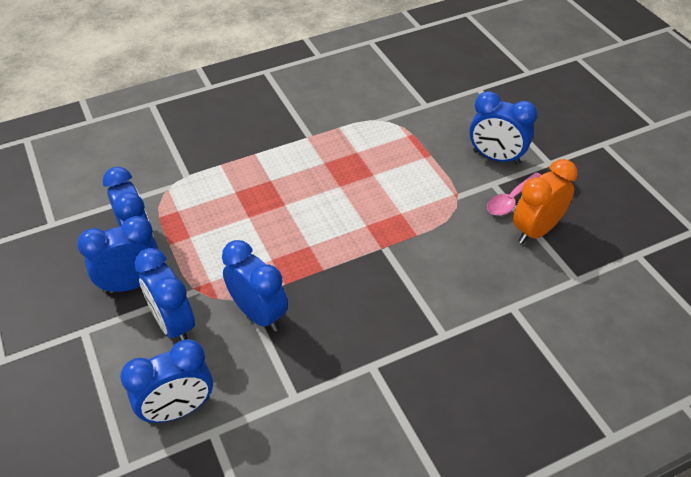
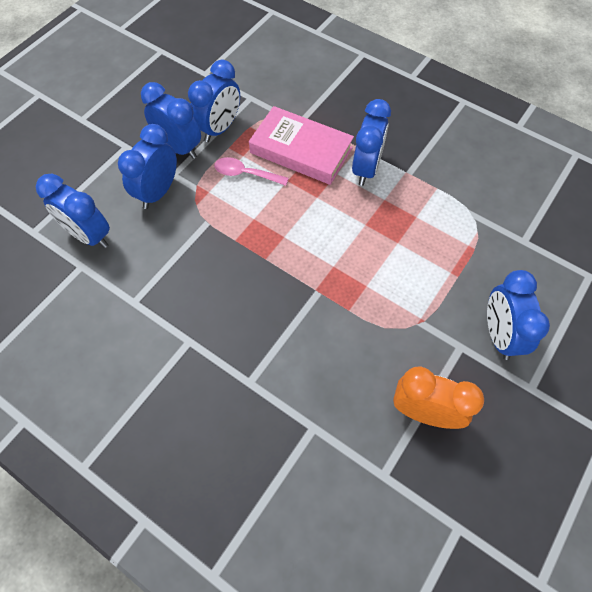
camera: 60 degrees right, 15 degrees up
blue clock [222,240,288,332] -> blue clock moved to [352,99,391,186]
pink spoon [487,172,541,216] -> pink spoon moved to [214,157,289,186]
none -> pink book [249,106,354,185]

